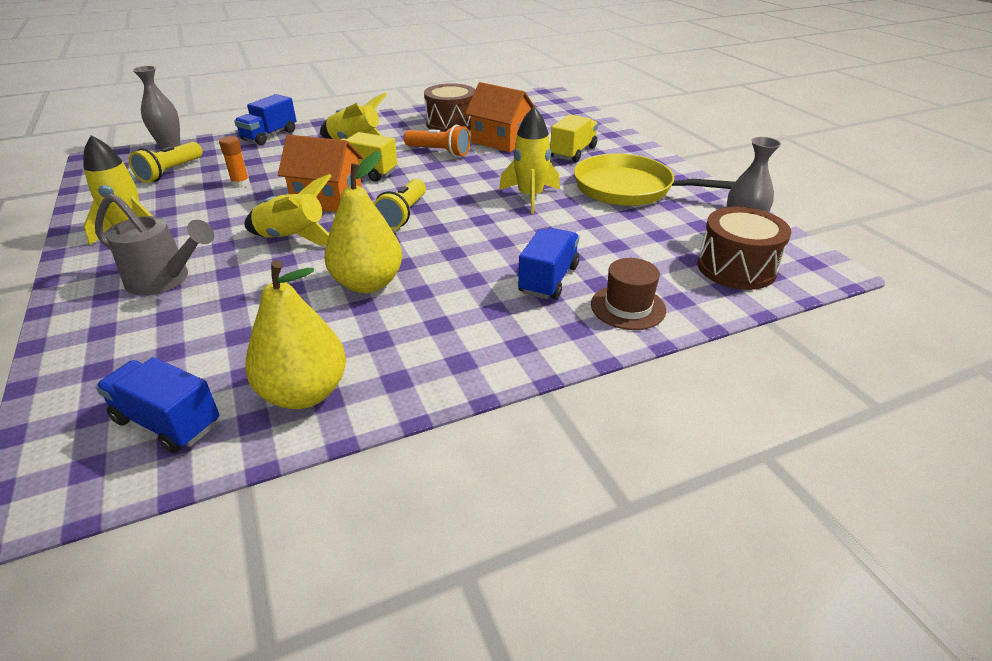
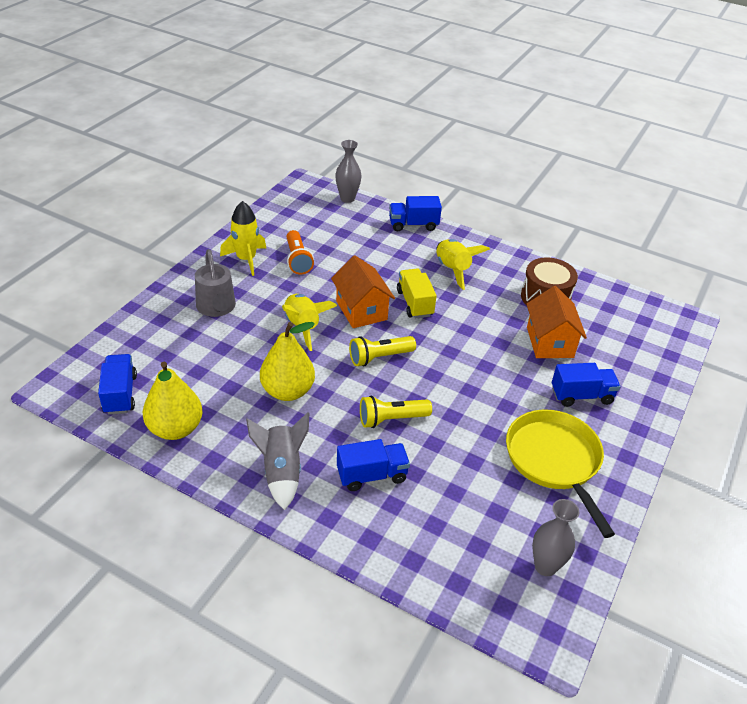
camera: 50 degrees right, 5 degrees up
yellow flashlight [129,142,203,183] -> yellow flashlight moved to [360,396,432,428]
orange glue stick [219,136,250,188] -> none
orange flashlight [404,125,470,157] -> orange flashlight moved to [287,230,314,275]
yellow rocket [499,107,560,214] -> none
yellow truck [550,114,598,162] -> blue truck [552,363,621,407]
brown hat [591,258,666,330] -> none
brown drum [697,207,791,290] -> none
none -> grey rocket [246,412,309,510]

